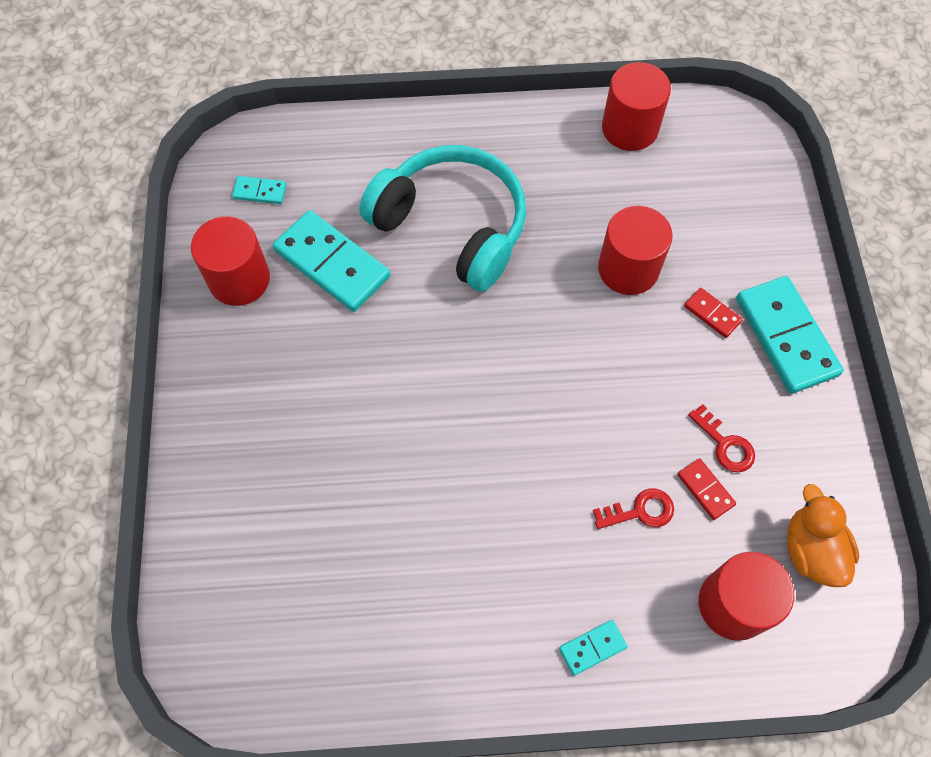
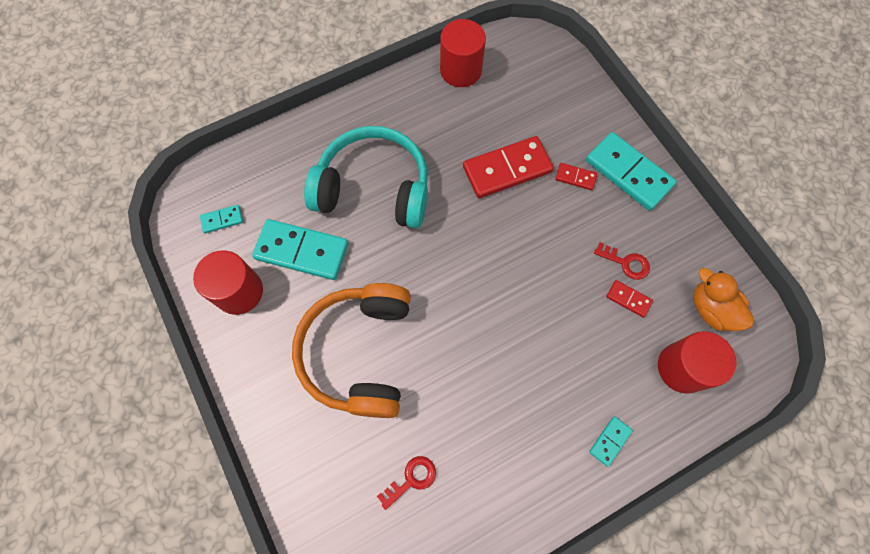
camera: 25 degrees left, 5 degrees up
red key [593,488,674,529] -> red key moved to [377,456,436,510]
red cylinder [598,206,673,295] -> red domino [463,136,554,198]
none -> orange headphones [292,283,411,418]

